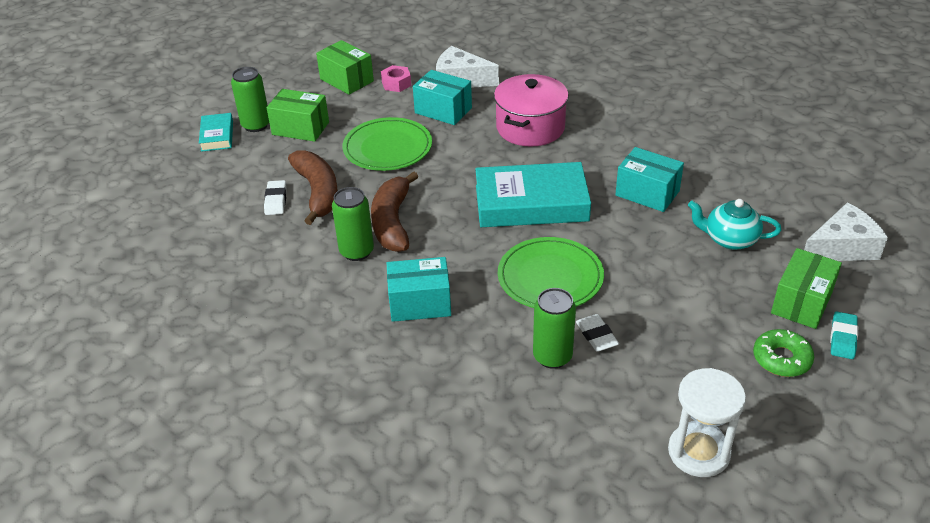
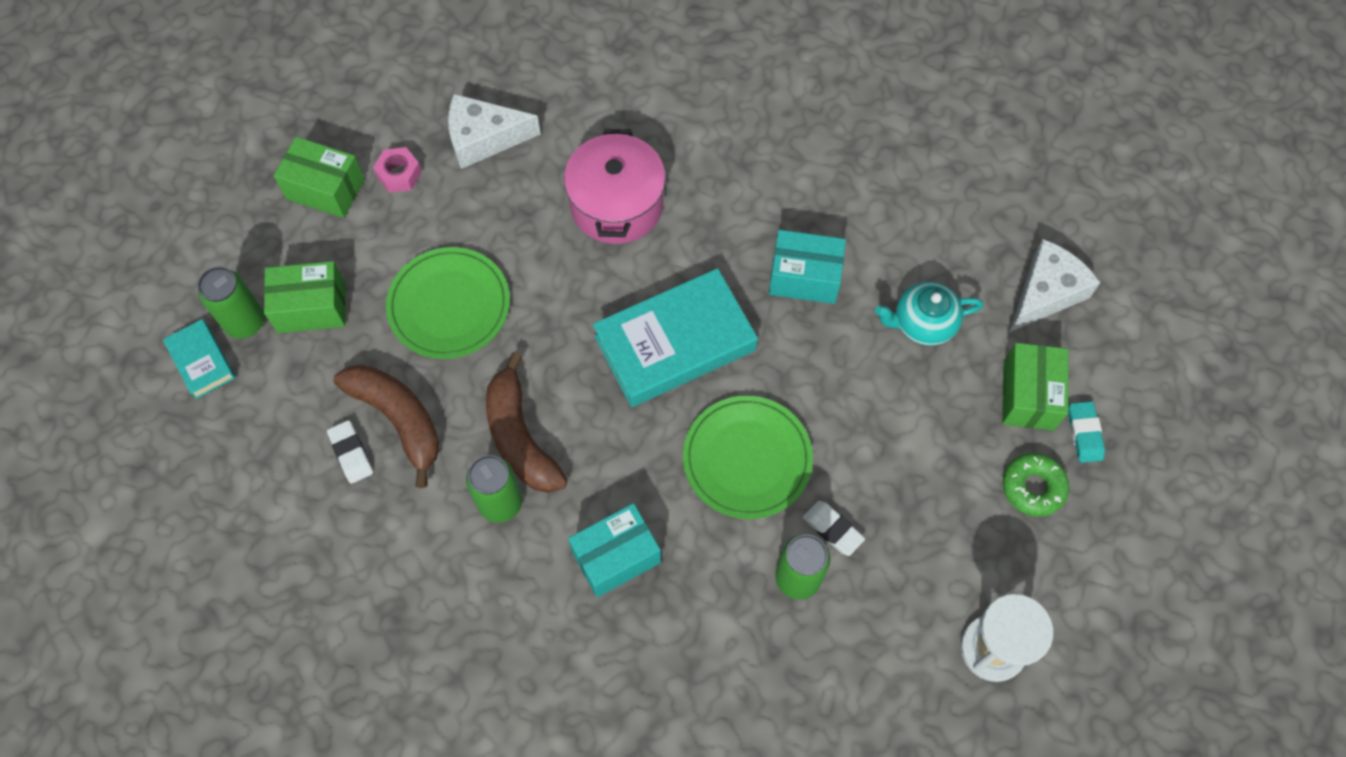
camera: 25 degrees left, 25 degrees up
turquoise box [413,70,472,125] -> none

